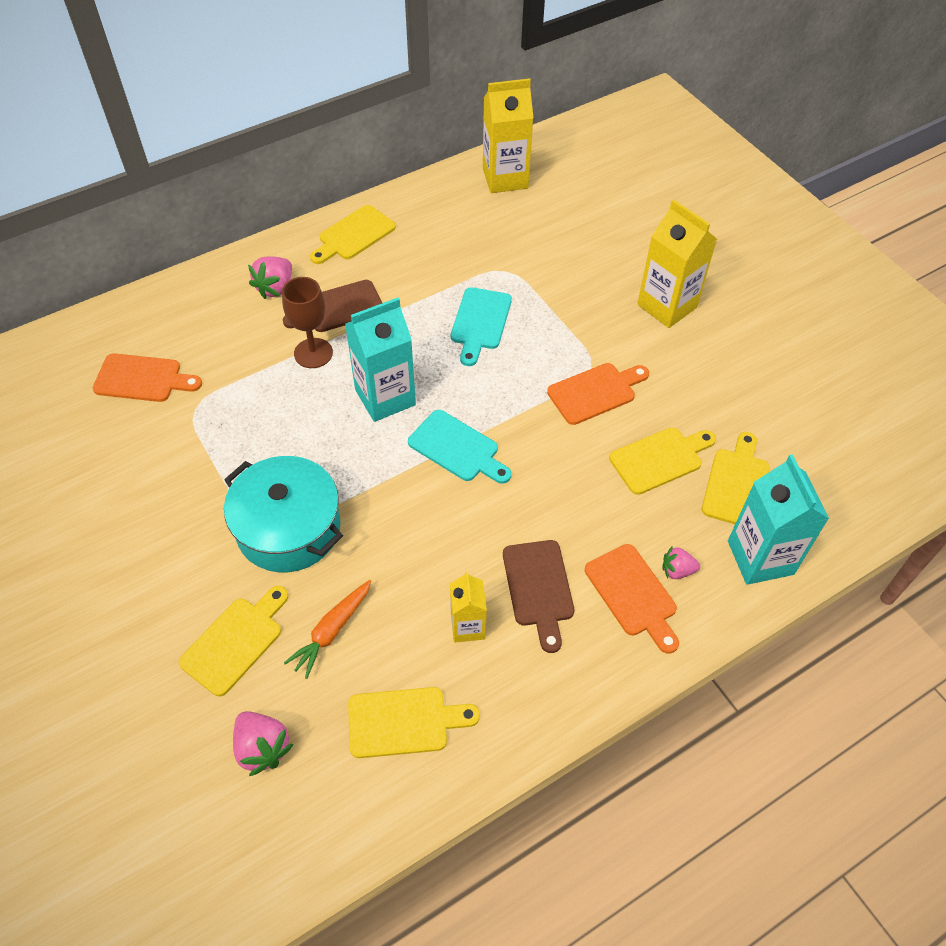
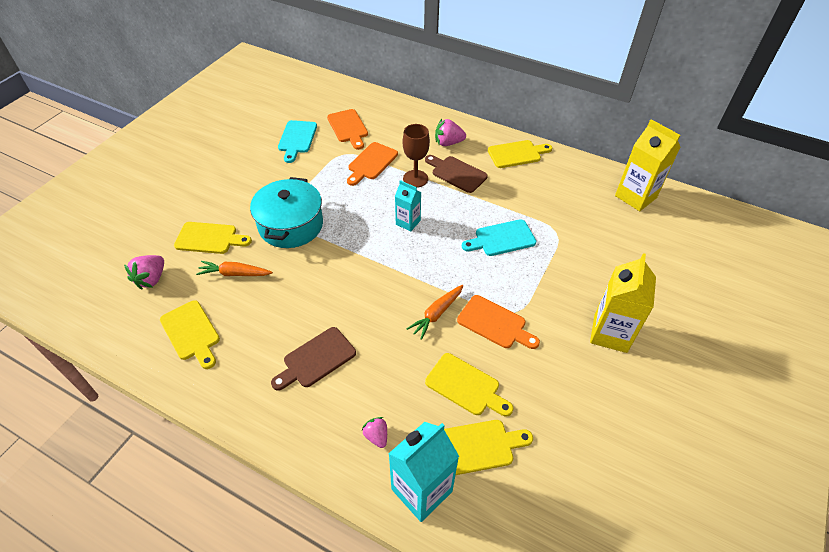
camera: 60 degrees right, 5 degrees down
yellow cutting board [310,205,396,264] -> yellow cutting board turned 150 degrees clockwise [488,140,552,168]
turquoise carton [345,298,416,422] -> turquoise carton [395,180,421,231], size x0.58
turquoise cutting board [408,410,512,484] -> turquoise cutting board moved to [278,120,317,163]
yellow carton [450,571,487,642] -> none
orange cutting board [585,544,679,654] -> orange cutting board moved to [347,142,398,186]
none -> orange carrot [407,285,464,340]

